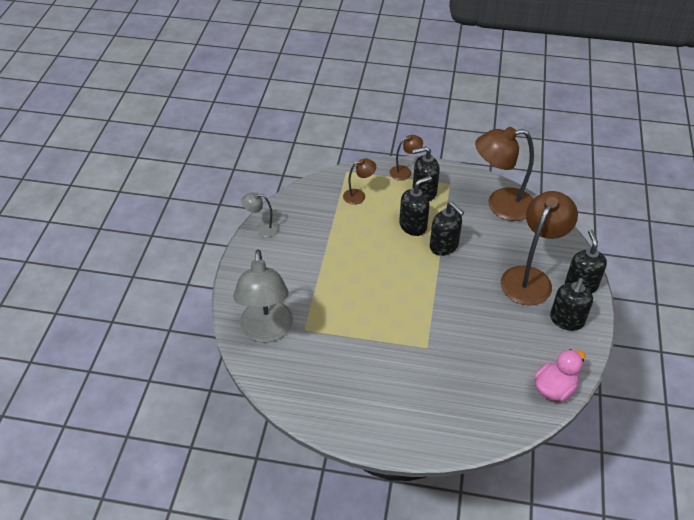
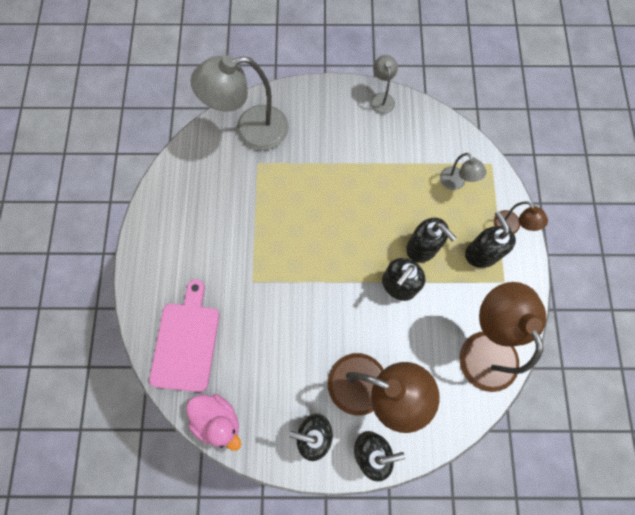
camera: 80 degrees right, 25 degrees up
brown lamp [343,158,376,205] -> grey lamp [440,153,486,190]
none -> pink cutting board [149,279,219,392]

